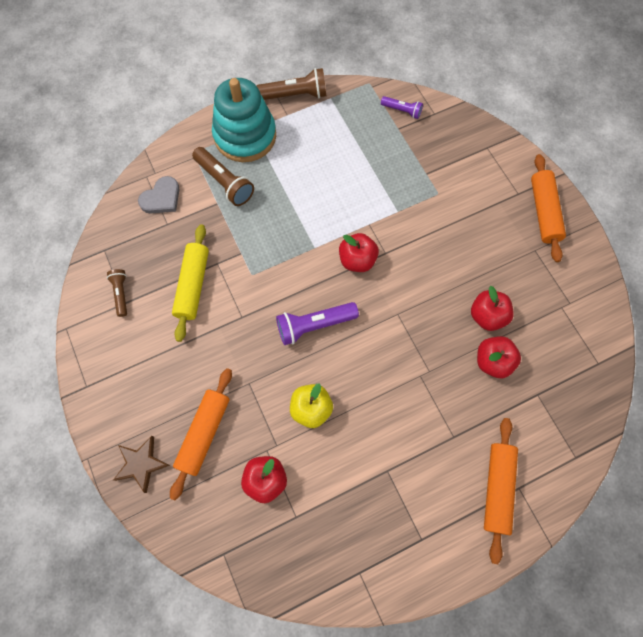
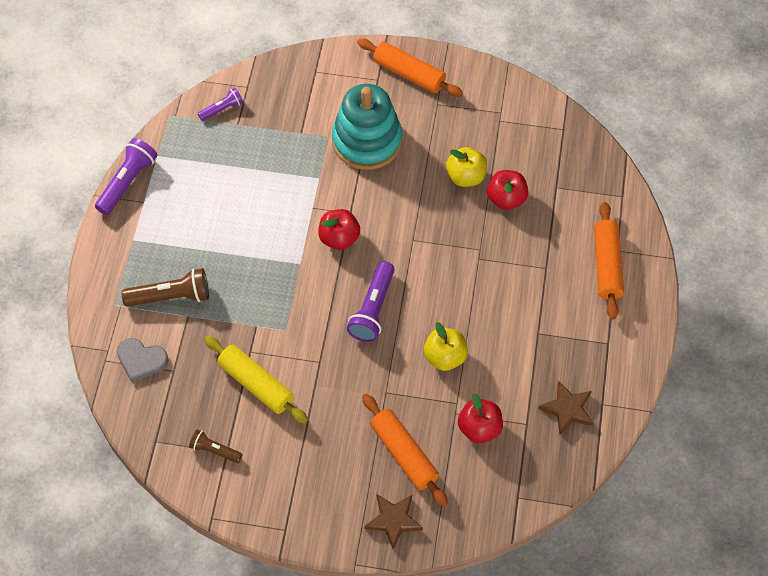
camera: 55 degrees left, 10 degrees down
grey heart [138,176,180,213] -> grey heart turned 120 degrees clockwise [117,338,168,382]
turquoise stacking toy [212,78,276,162] -> turquoise stacking toy moved to [332,84,402,170]
brown flashlight [256,68,326,100] -> purple flashlight [95,138,157,215]
red apple [471,286,514,331] -> yellow apple [446,147,487,187]
orange rolling pin [484,418,518,564] -> orange rolling pin turned 45 degrees clockwise [594,202,624,320]
none -> brown star [539,381,593,435]

